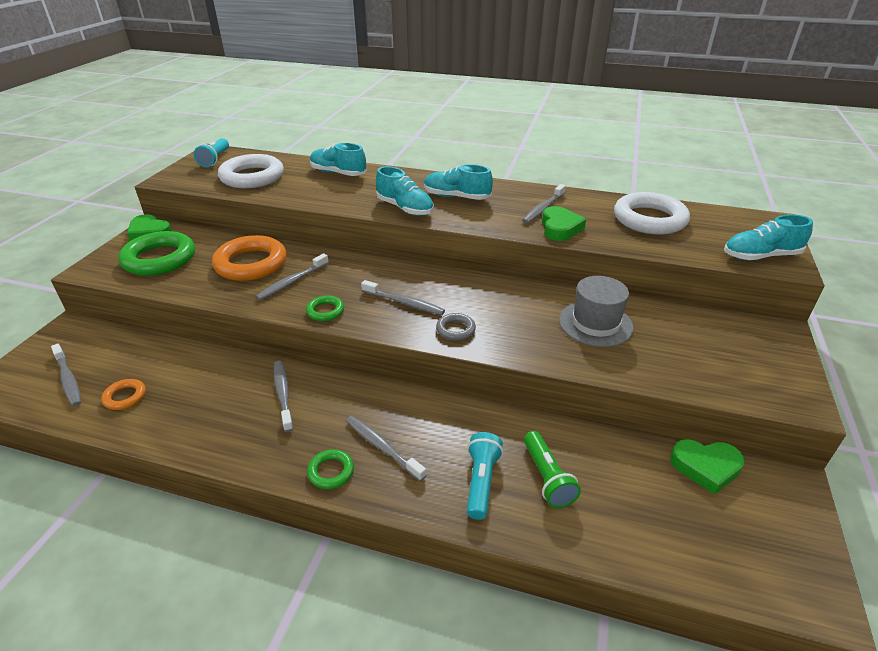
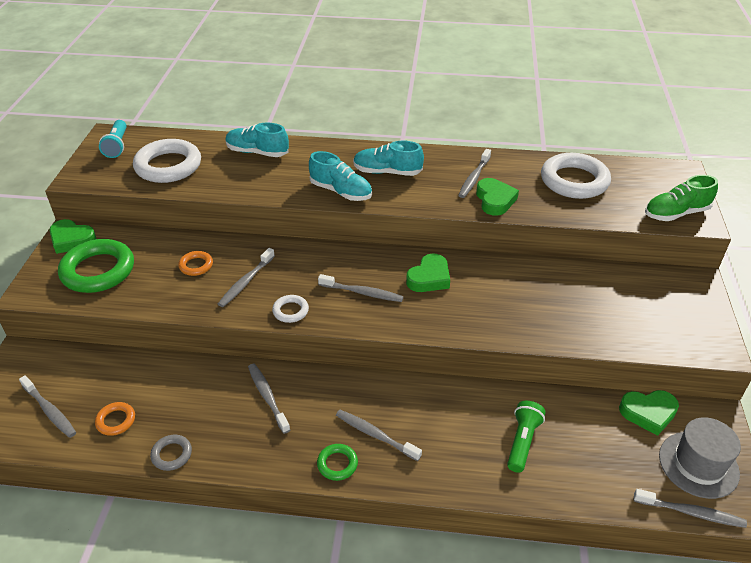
camera: 10 degrees left, 5 degrees up
orange ring [212,235,287,281] -> orange ring [178,251,213,276], size x0.47
green ring [306,295,344,321] -> white ring [272,295,309,323]
grey ring [436,313,476,341] -> grey ring moved to [150,435,192,471]
turquoise flashlight [467,432,503,520] -> none
green flashlight [524,431,581,508] -> green flashlight turned 135 degrees counterclockwise [507,401,546,473]
grey hat [559,276,634,347] -> grey hat moved to [659,417,741,499]
turquoise shoe [724,214,813,260] -> green shoe [645,175,718,221]
none -> green heart [406,253,450,292]
none -> grey toothbrush [634,489,747,528]

